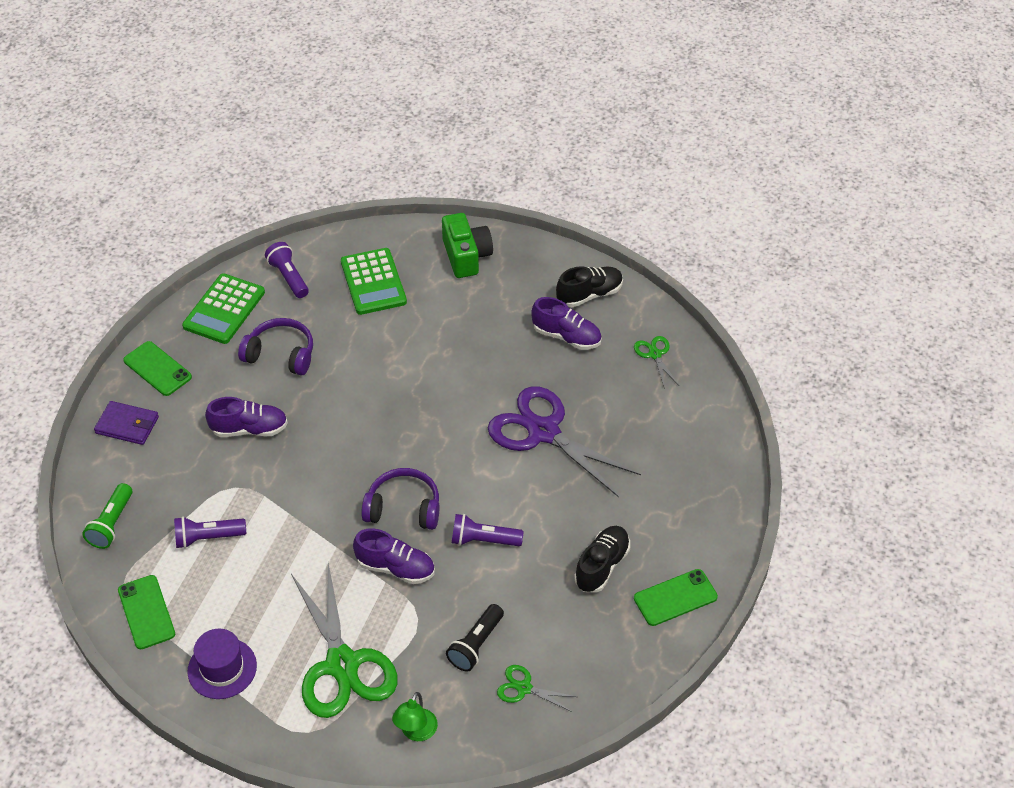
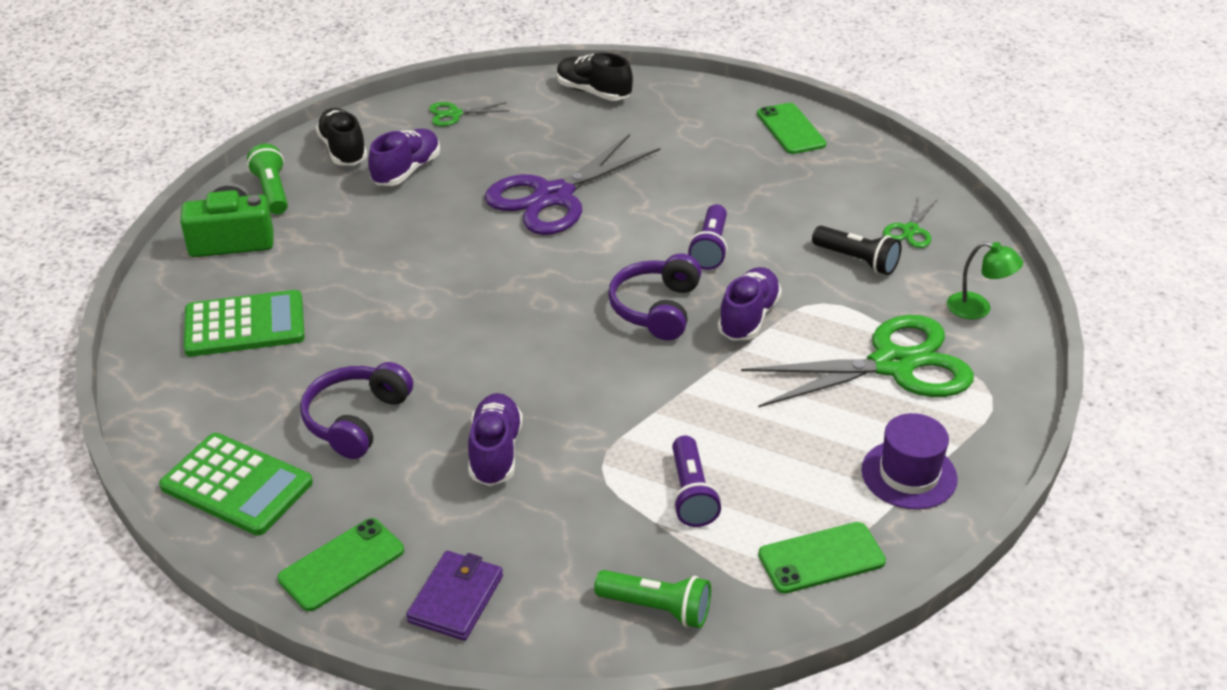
camera: 85 degrees left, 10 degrees down
purple flashlight [265,242,309,298] -> none
black shoe [574,526,630,593] -> black shoe moved to [557,52,633,101]
none -> green flashlight [247,144,288,214]

